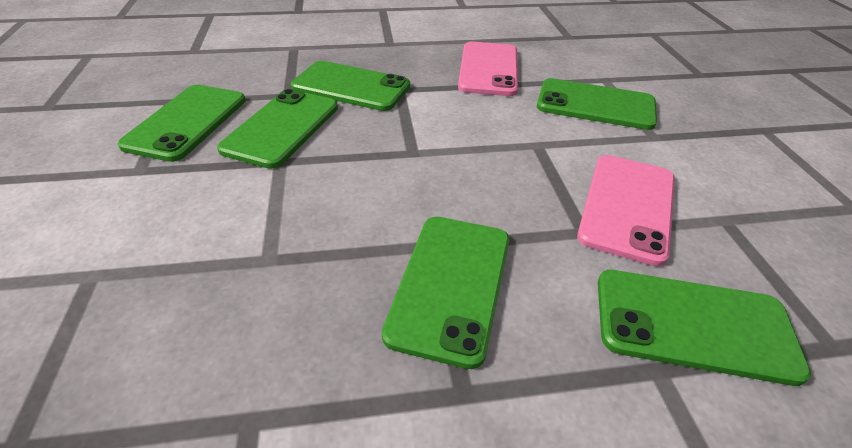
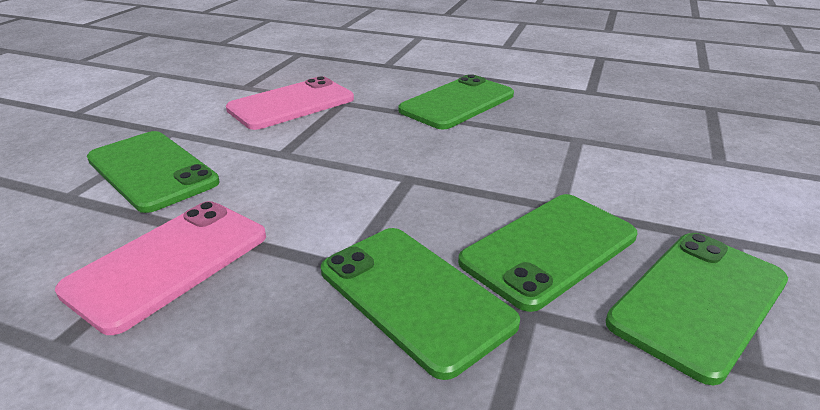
camera: 150 degrees left, 10 degrees down
green phone [598,270,811,386] -> none

